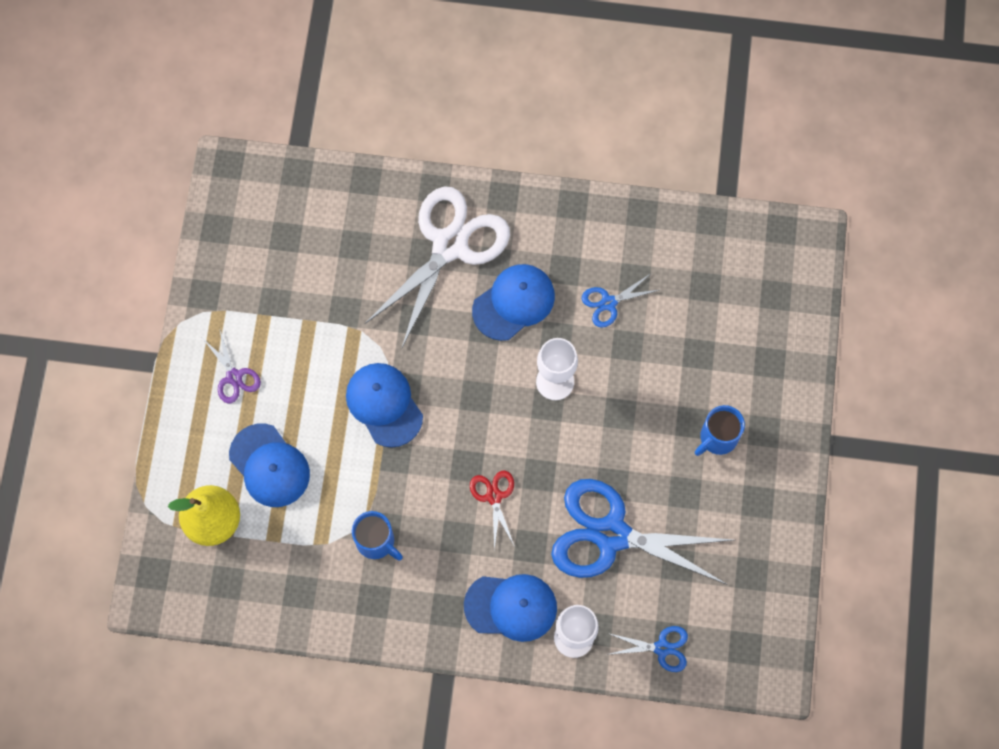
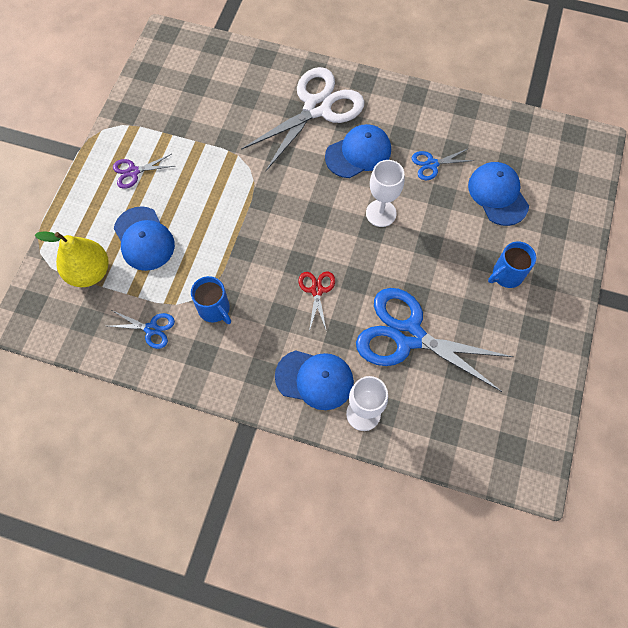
camera: 10 degrees right, 5 degrees down
purple scissors [203,330,261,403] -> purple scissors turned 90 degrees clockwise [113,154,174,189]
blue cap [346,363,423,448] -> blue cap moved to [468,162,529,226]
blue scissors [606,626,688,672] -> blue scissors moved to [109,310,175,349]

